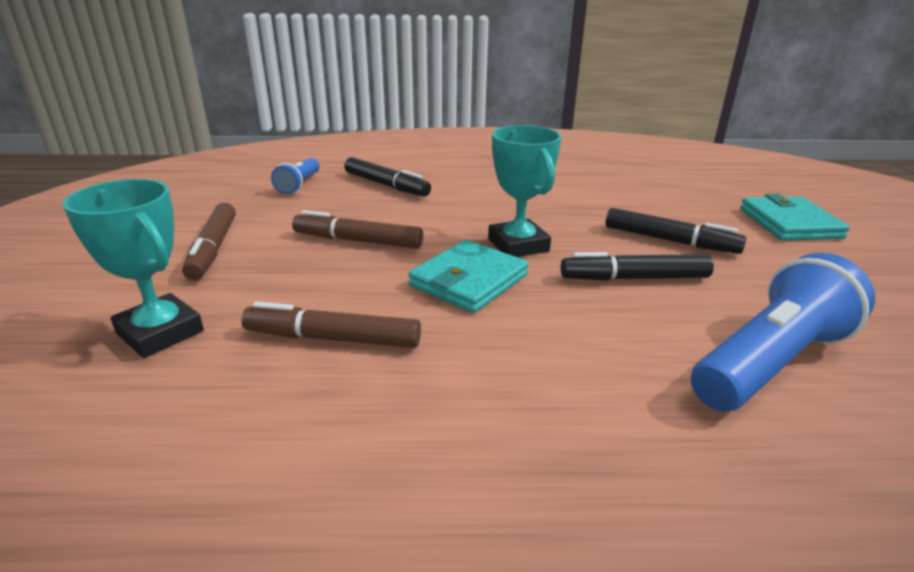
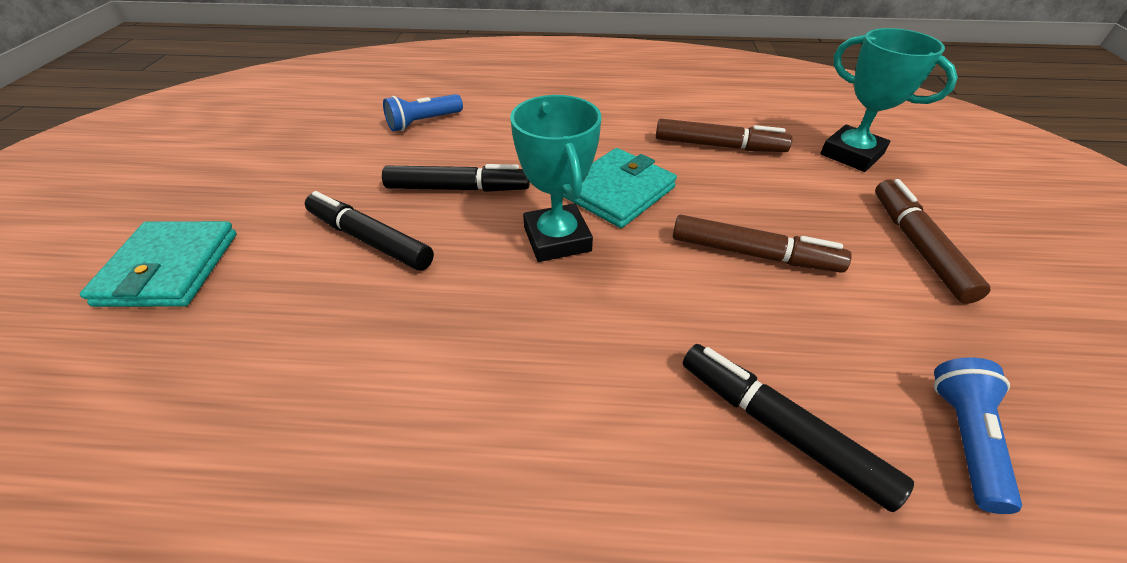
camera: 175 degrees left, 15 degrees up
blue flashlight [691,253,875,412] -> blue flashlight [383,94,463,132], size x0.53

